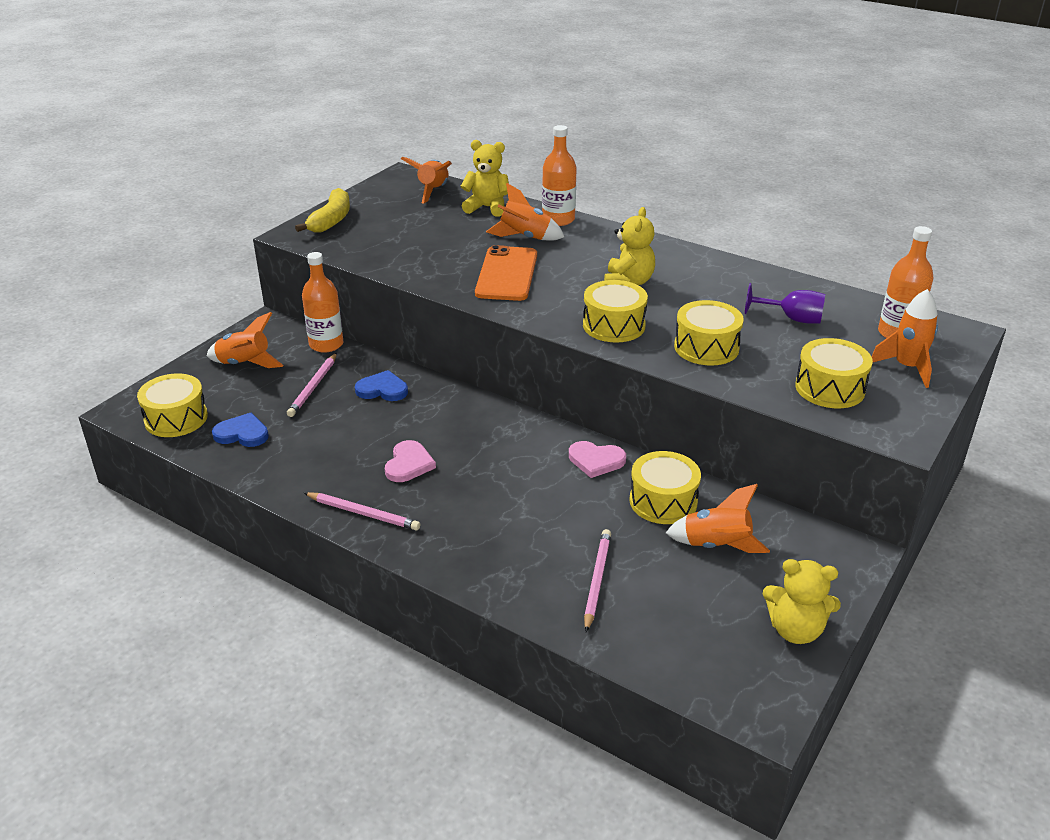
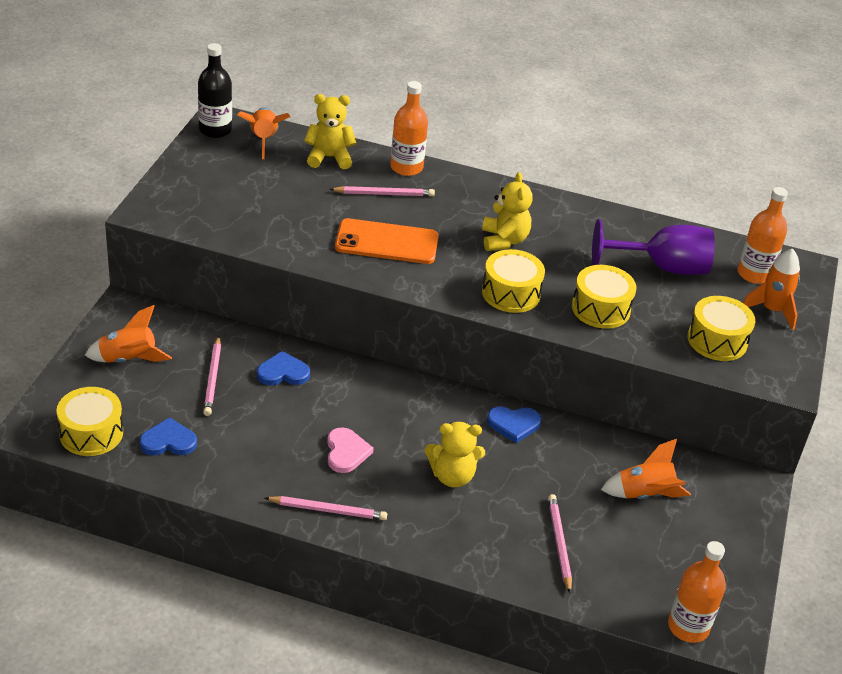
camera: 20 degrees left, 5 degrees up
yellow banana [295,188,350,232] -> none
orange bottle [302,252,344,353] -> orange bottle moved to [668,541,726,643]
orange phone [475,245,537,301] -> orange phone turned 75 degrees counterclockwise [335,218,439,264]
orange rocket [486,183,565,241] -> pink pencil [329,186,435,197]
pink heart [569,441,626,478] -> blue heart [487,406,541,443]
yellow drum [629,451,701,524] -> none
purple goblet [745,283,825,324] -> purple goblet [592,219,715,275], size x1.66
yellow teddy bear [763,559,841,644] -> yellow teddy bear moved to [425,422,485,487]
none -> black bottle [198,43,232,138]

